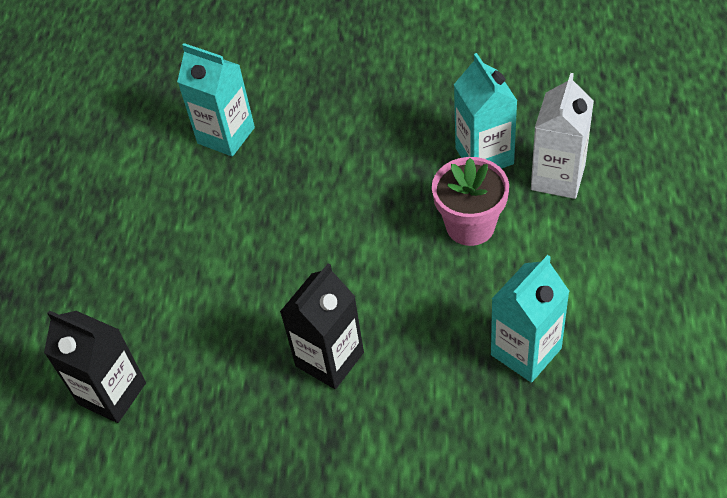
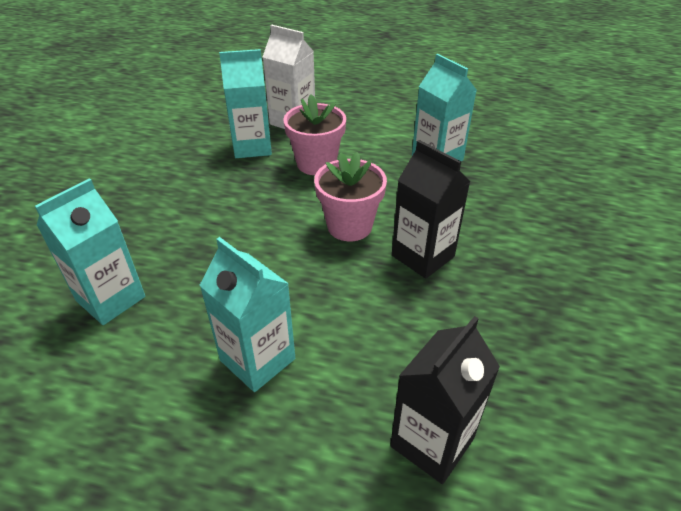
camera: 85 degrees left, 10 degrees down
none -> turquoise carton [199,237,295,392]
none -> pink flower pot [314,152,387,241]

